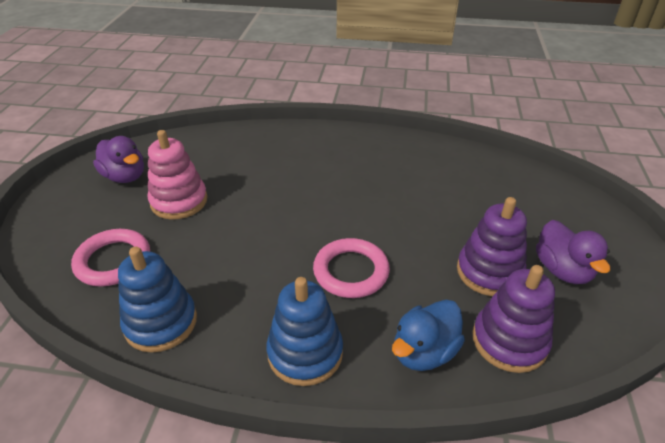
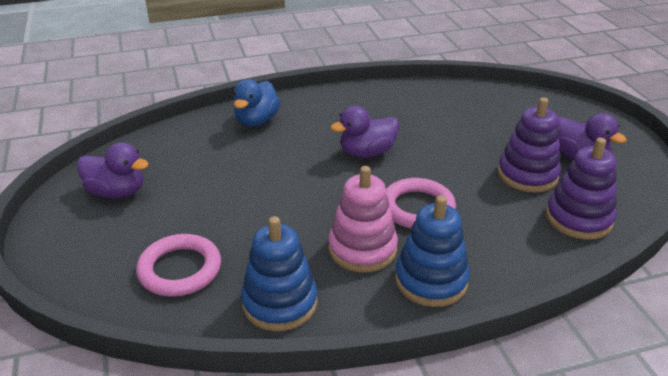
camera: 25 degrees left, 5 degrees down
pink stacking toy [148,130,208,220] -> pink stacking toy moved to [328,166,398,272]
blue duck [392,300,465,371] -> blue duck moved to [234,79,280,127]
none -> purple duck [331,106,399,158]

